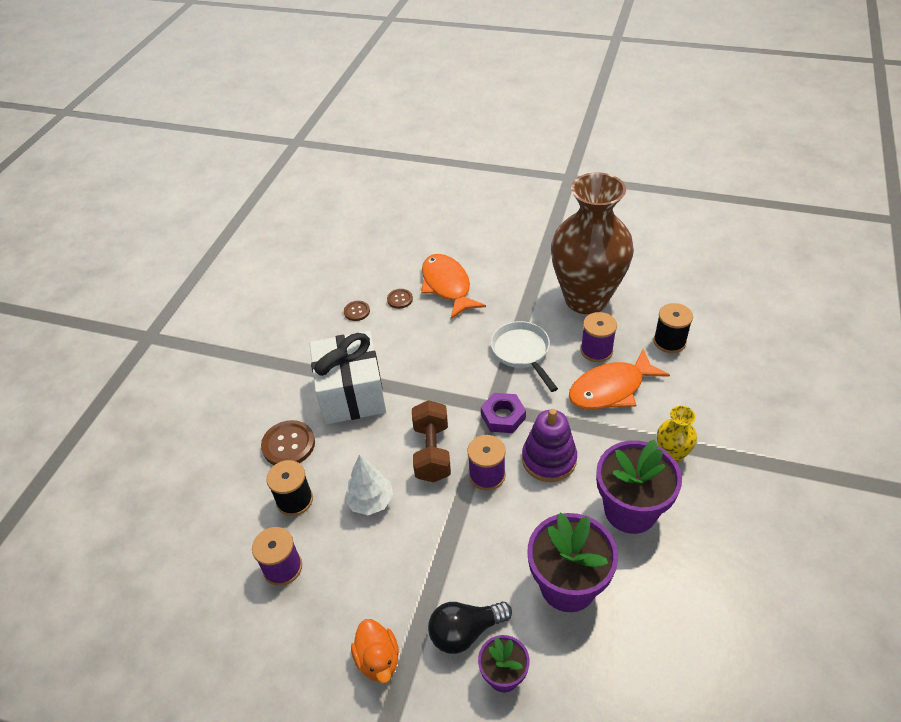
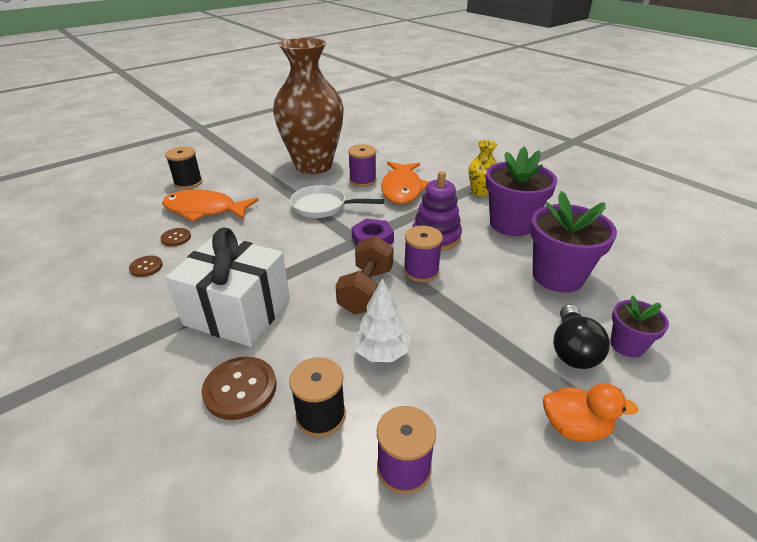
camera: 60 degrees left, 10 degrees down
brown dumbbell [412,400,451,482] -> brown dumbbell turned 75 degrees clockwise [336,236,394,314]
black spool [653,303,693,353] -> black spool moved to [165,146,203,189]

